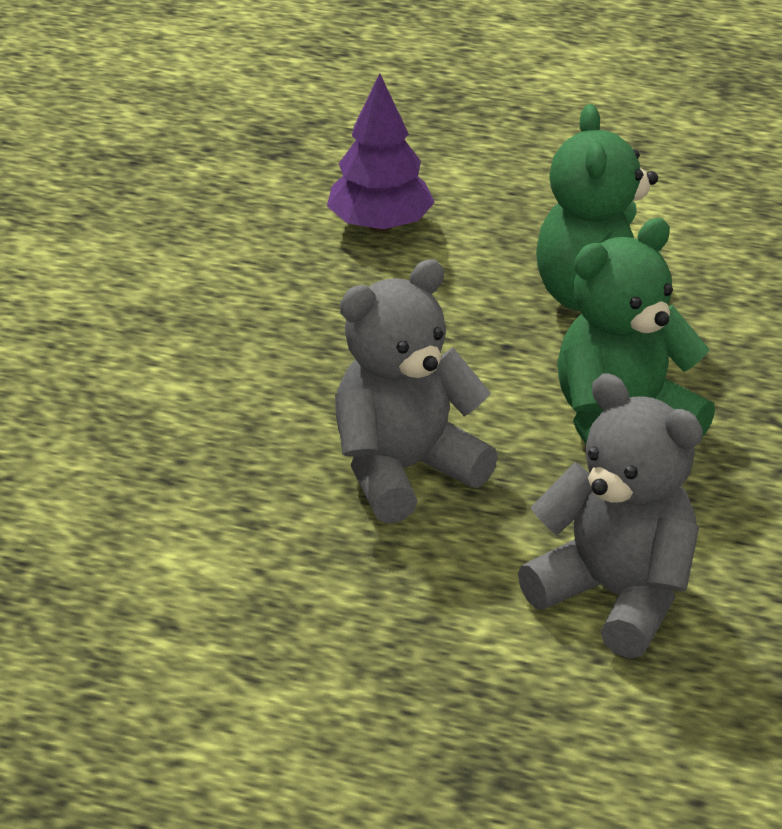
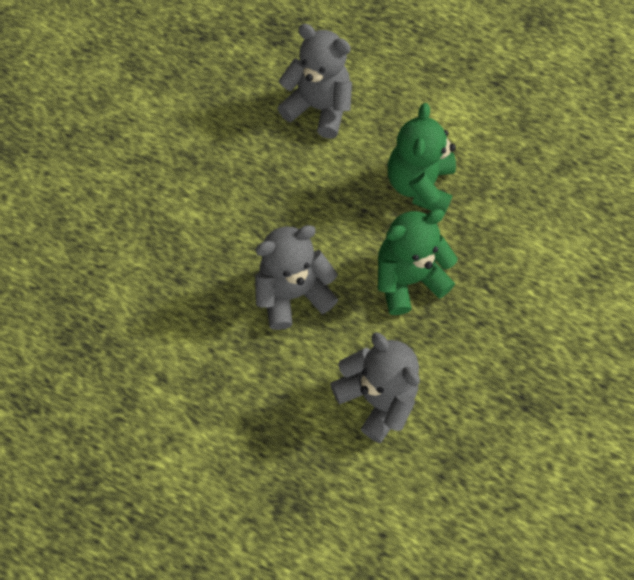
camera: 10 degrees right, 30 degrees up
purple tree [327,73,435,232] -> grey teddy bear [278,24,352,139]

